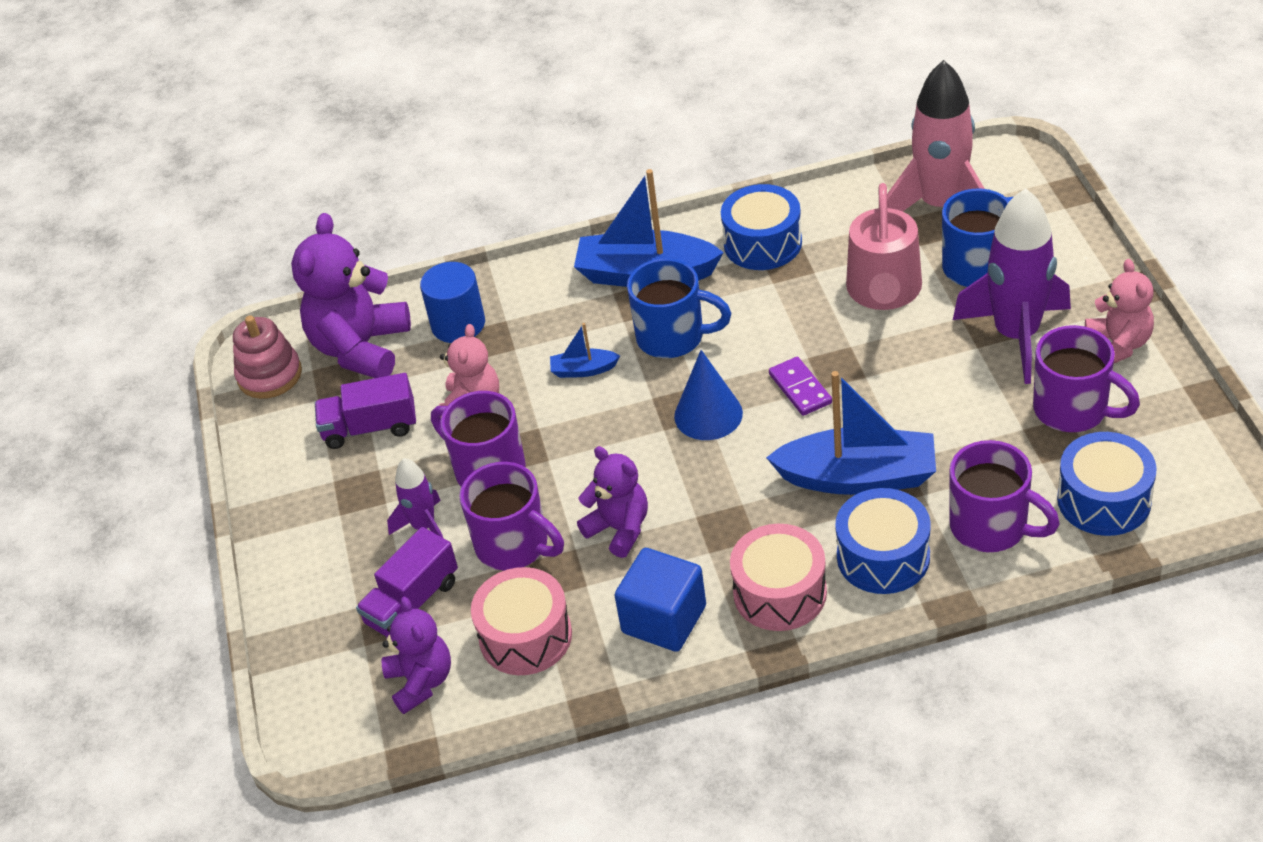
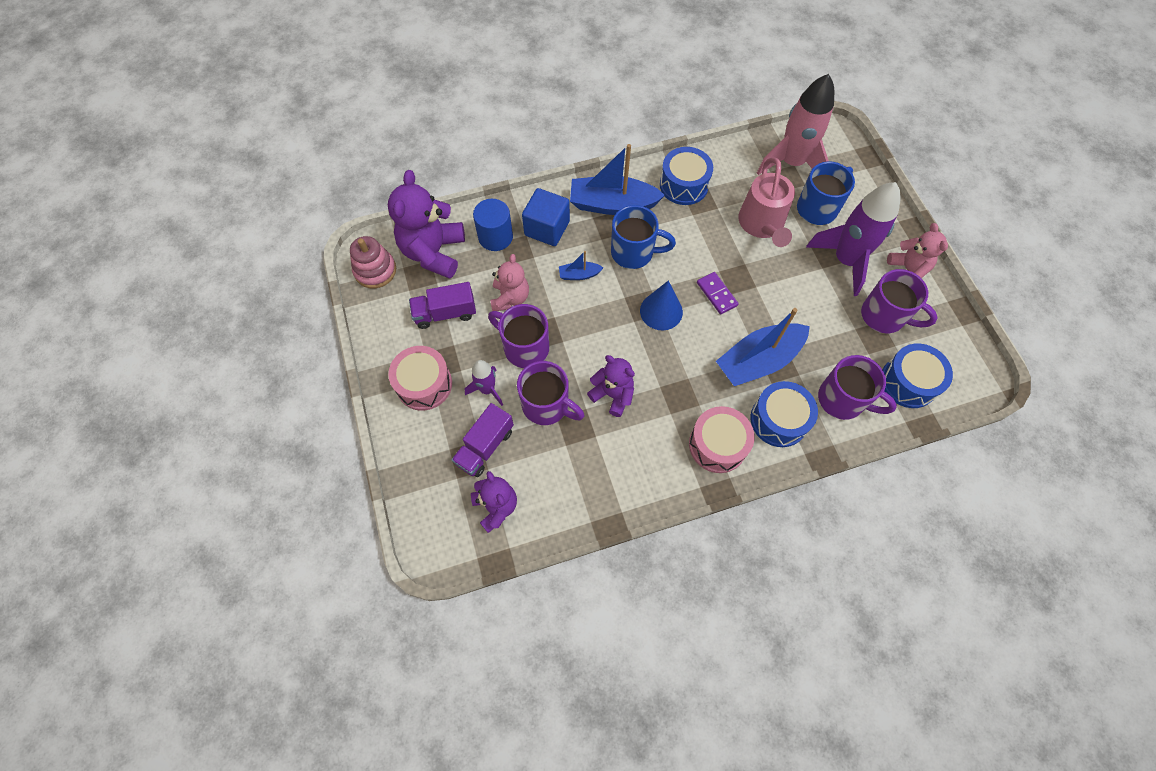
camera: 10 degrees left, 20 degrees up
pink drum [471,567,572,675] -> pink drum moved to [388,346,452,411]
blue cube [614,548,706,652] -> blue cube moved to [522,188,570,246]
blue boat [766,371,936,495] -> blue boat turned 150 degrees clockwise [716,308,810,386]

